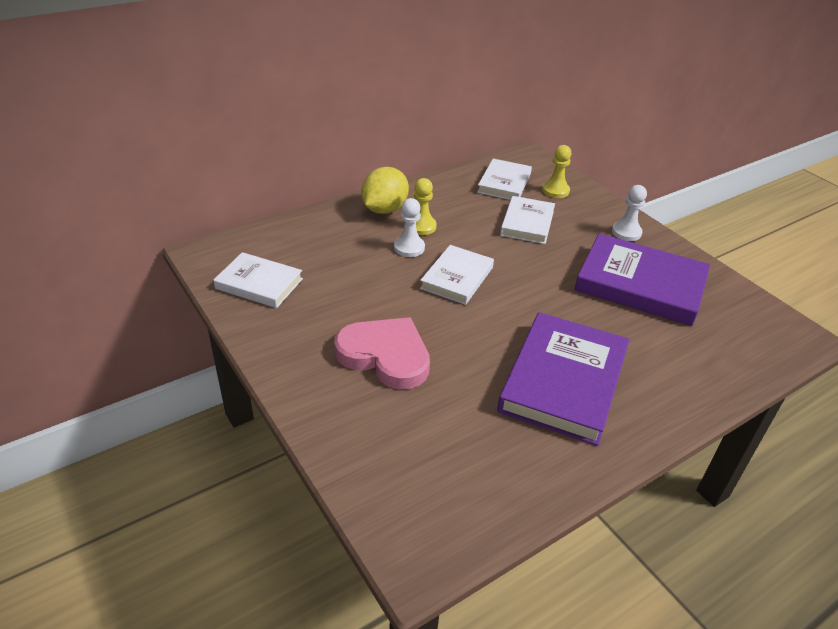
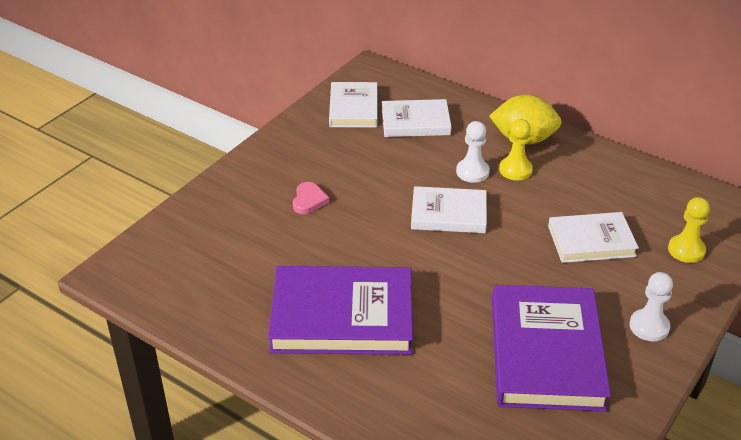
camera: 70 degrees right, 0 degrees up
pink heart [334,317,430,390] -> pink heart [293,182,329,214], size x0.46
white book [477,159,532,200] -> white book moved to [382,99,452,137]

